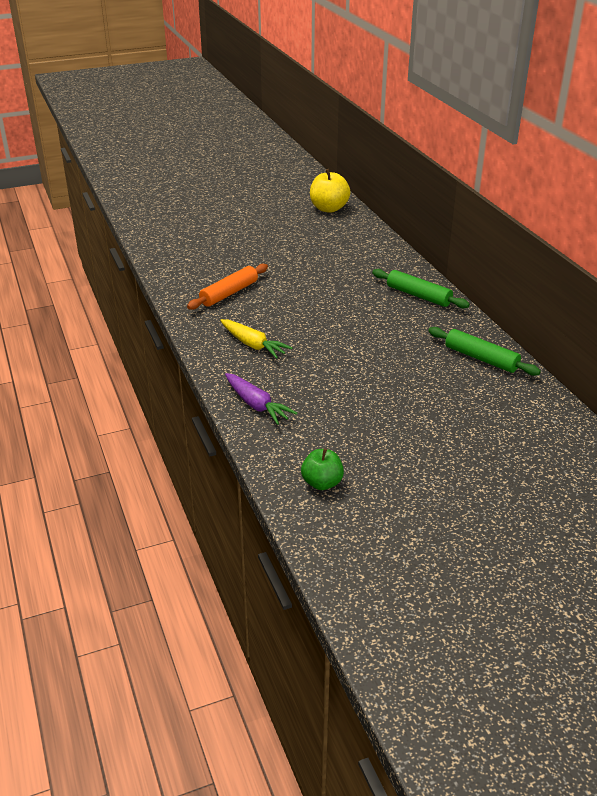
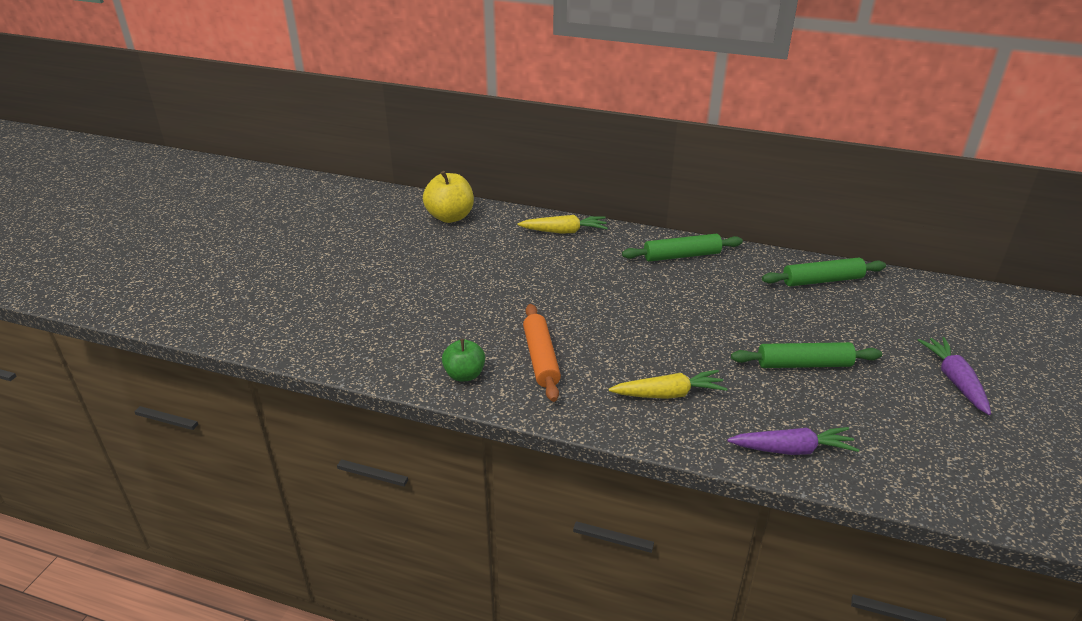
camera: 50 degrees left, 0 degrees up
green apple [301,448,344,490] -> green apple moved to [442,339,485,381]
none -> yellow carrot [518,215,608,233]
none -> green rolling pin [731,342,882,368]
none -> purple carrot [918,337,991,415]

